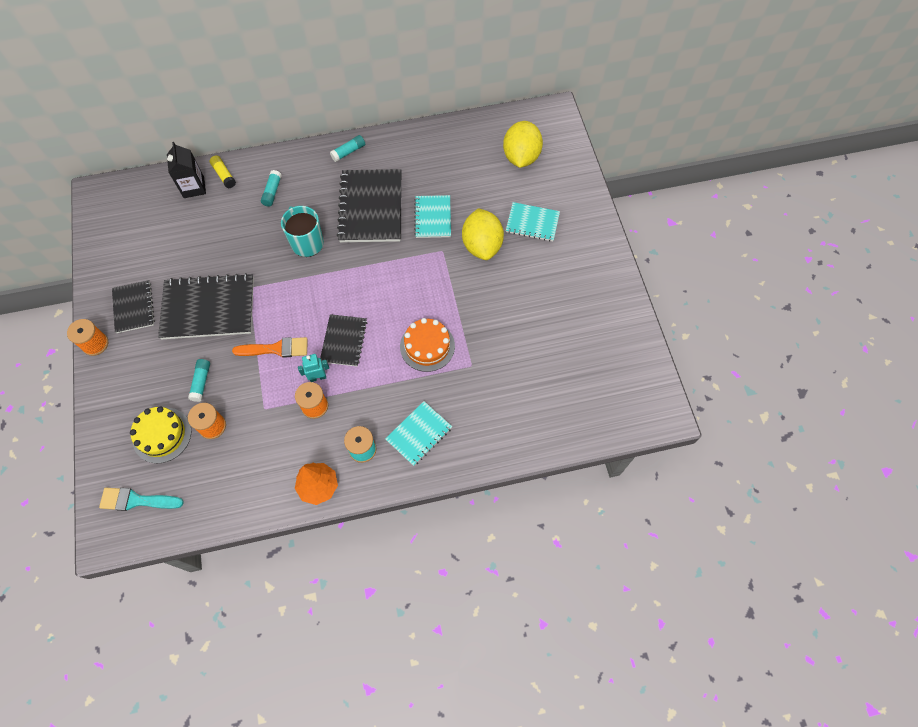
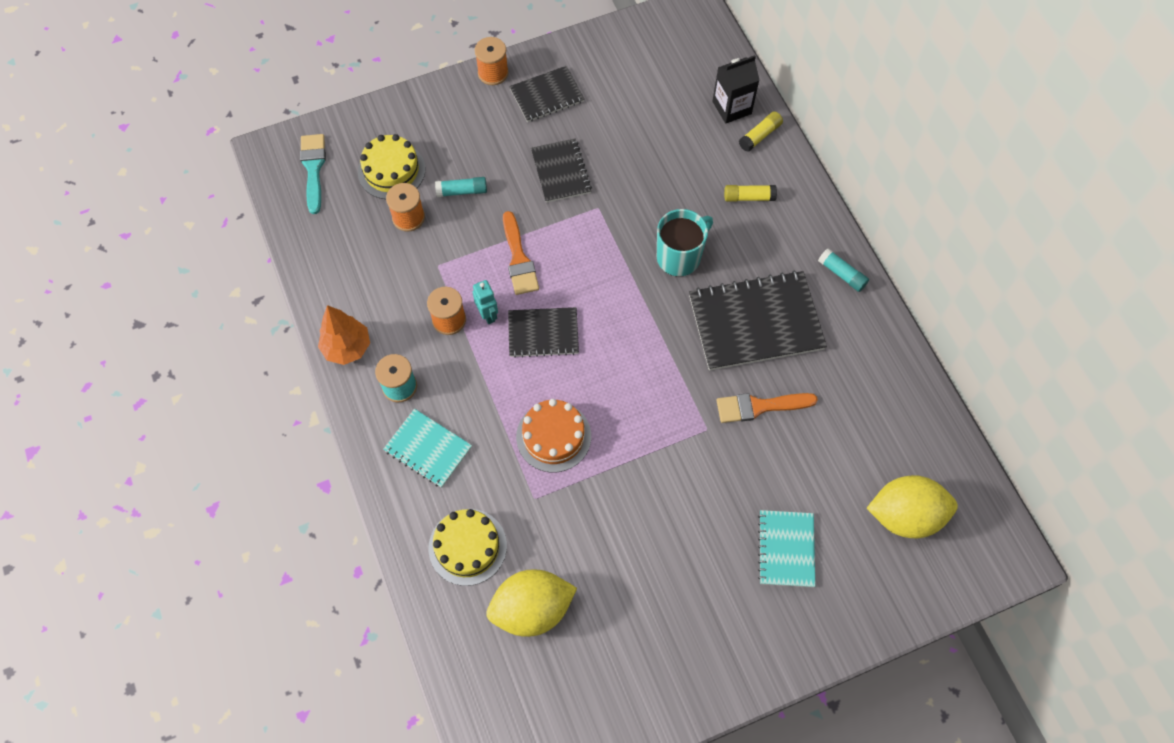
camera: 80 degrees right, 0 degrees up
black notebook [158,273,254,340] -> black notebook [531,138,592,203], size x0.57
turquoise glue stick [261,170,282,207] -> yellow glue stick [724,185,777,202]
turquoise notebook [414,195,451,238] -> orange brush [717,393,818,423]
yellow lemon [462,208,504,260] -> yellow lemon moved to [486,569,577,637]
none -> yellow cake [428,509,507,586]

